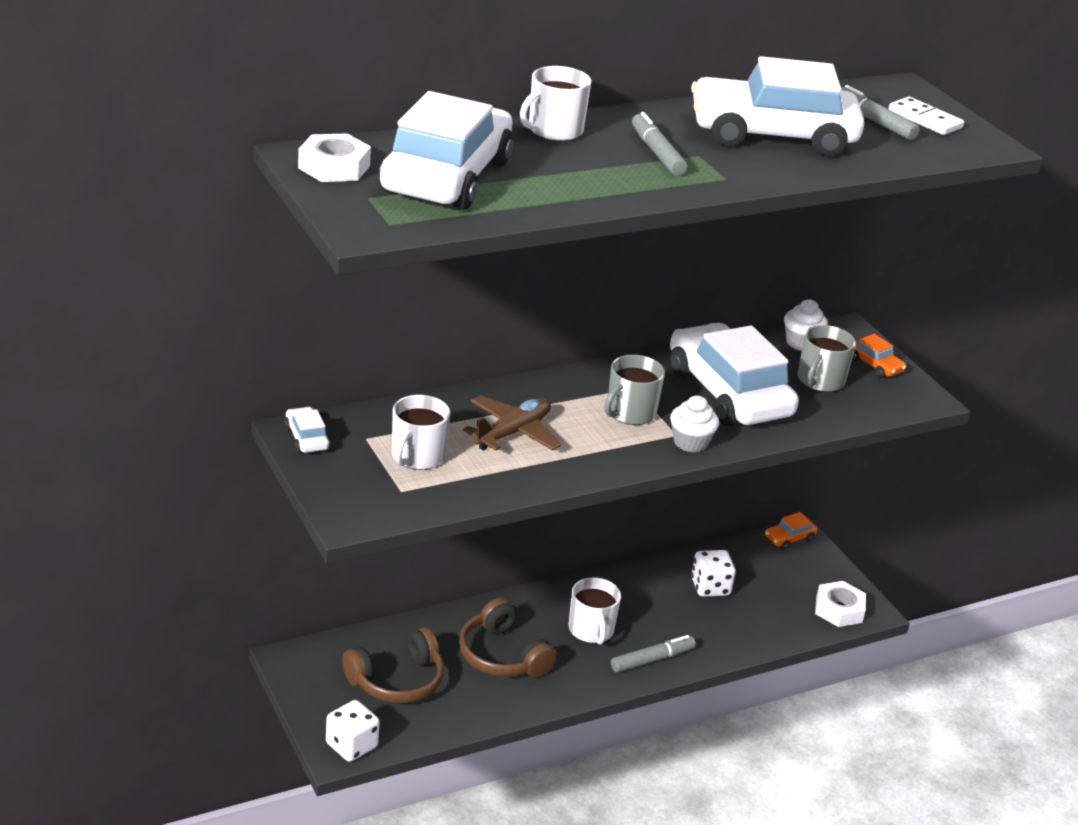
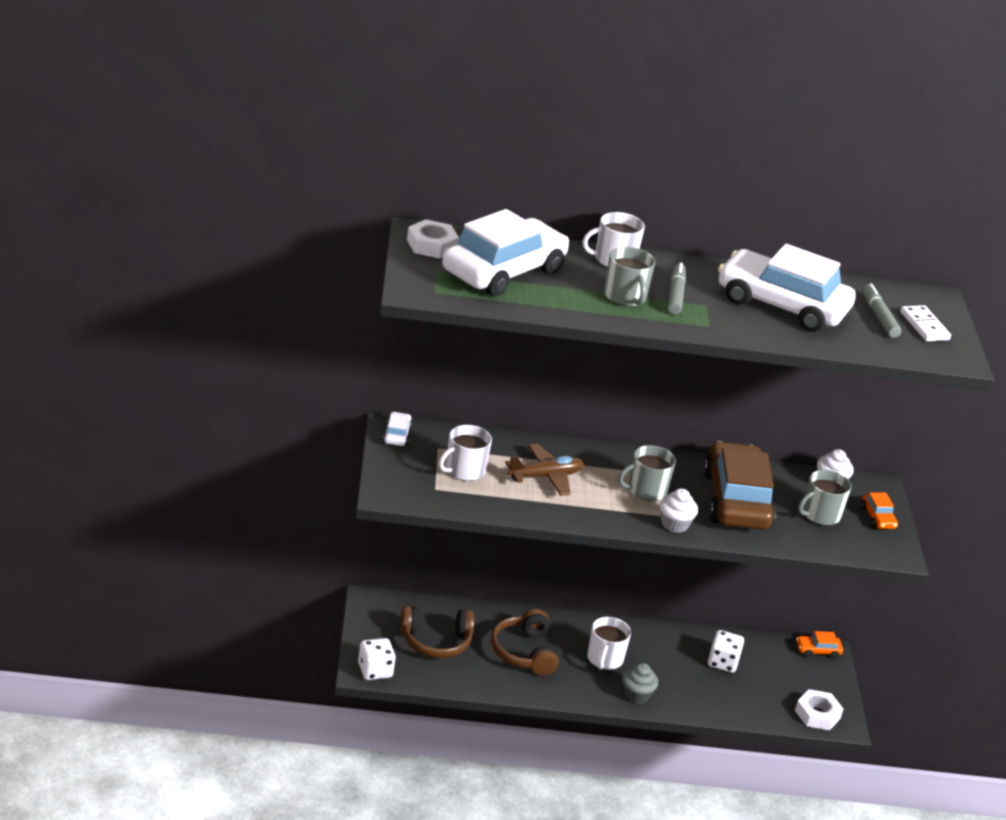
camera: 25 degrees right, 0 degrees up
grey marker [611,635,696,673] -> grey cupcake [622,663,658,704]
white car [670,323,799,426] -> brown car [703,441,776,530]
none -> grey mug [604,247,655,307]

